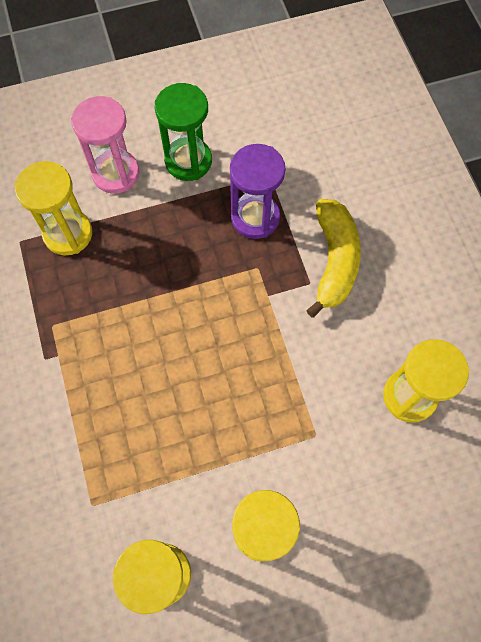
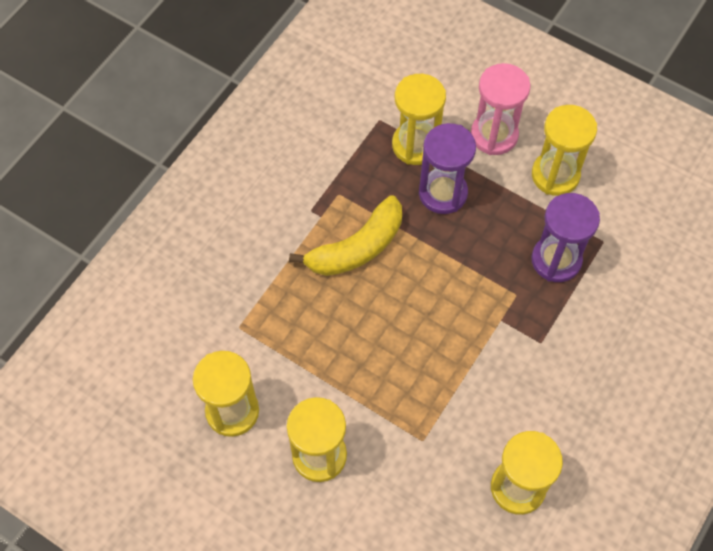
camera: 50 degrees right, 5 degrees down
green hourglass [155,83,212,181] -> yellow hourglass [532,105,597,196]
yellow banana [306,199,361,318] -> yellow banana moved to [289,195,402,276]
none -> purple hourglass [419,123,476,214]

